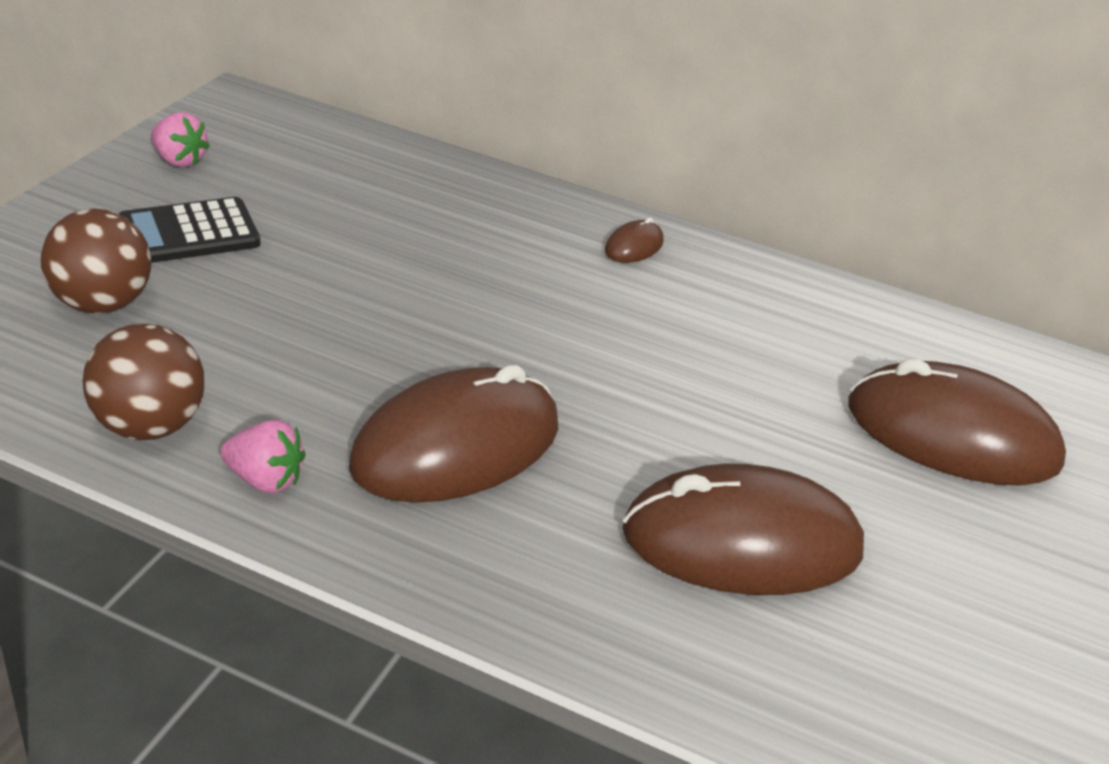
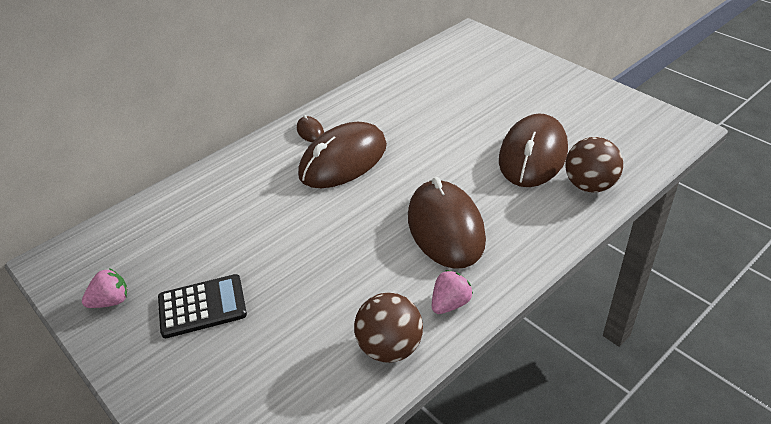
camera: 60 degrees left, 5 degrees up
brown ball [41,208,151,314] -> brown ball moved to [566,137,623,193]
black calculator [119,197,260,263] -> black calculator turned 105 degrees counterclockwise [158,274,247,338]
brown mouse [848,358,1066,486] -> brown mouse moved to [298,122,387,188]

